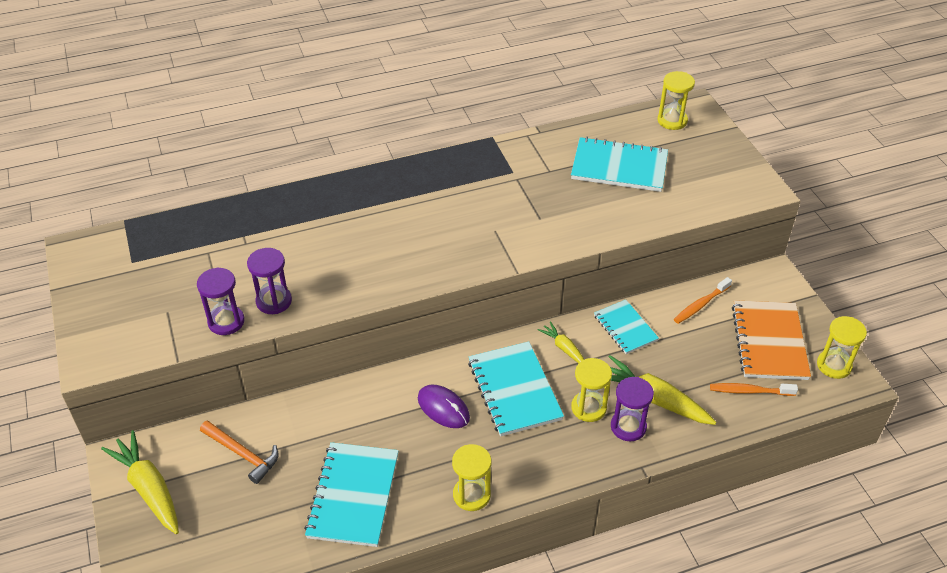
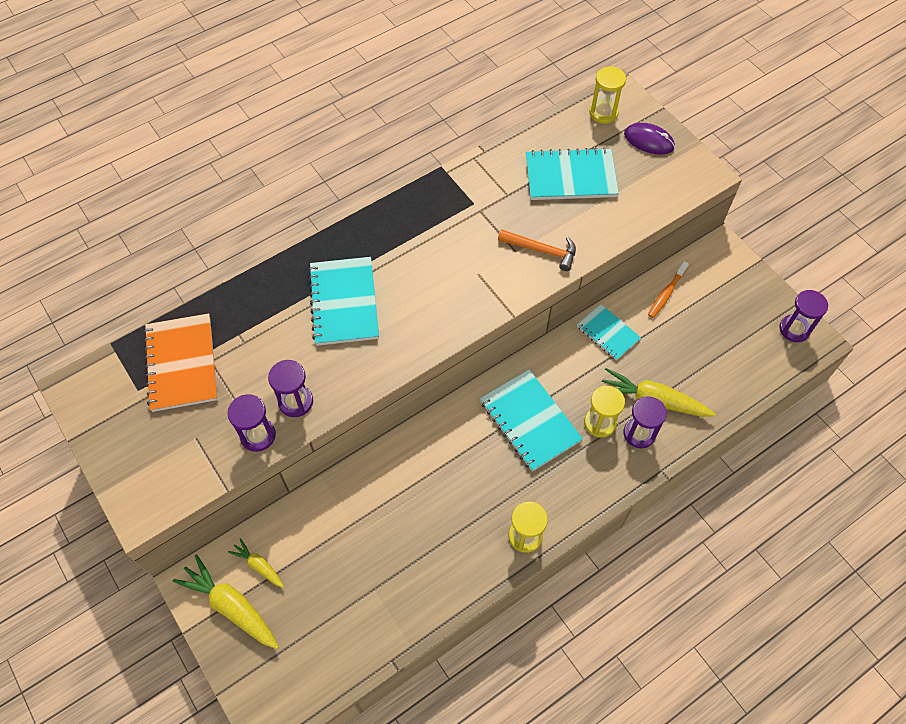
camera: 15 degrees left, 15 degrees up
orange hammer [200,420,278,484] -> orange hammer moved to [498,229,576,271]
turquoise notebook [304,442,399,547] -> turquoise notebook moved to [308,257,379,346]
purple mouse [418,385,470,428] -> purple mouse moved to [624,123,675,155]
yellow carrot [538,322,585,363] -> yellow carrot moved to [228,538,284,588]
orange toothbrush [710,383,798,396] -> none
orange notebook [732,300,811,380] -> orange notebook moved to [144,313,218,412]
yellow hourglass [817,316,867,379] -> purple hourglass [779,290,828,342]

